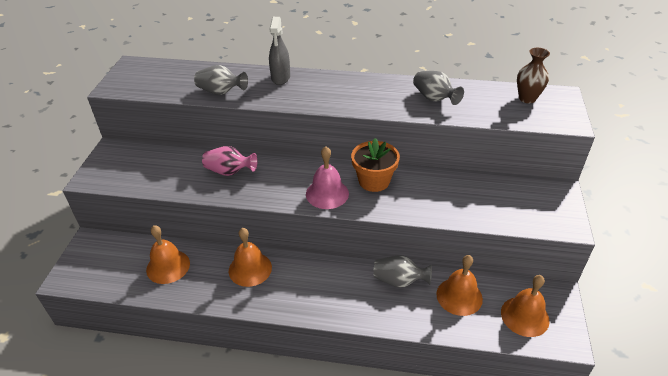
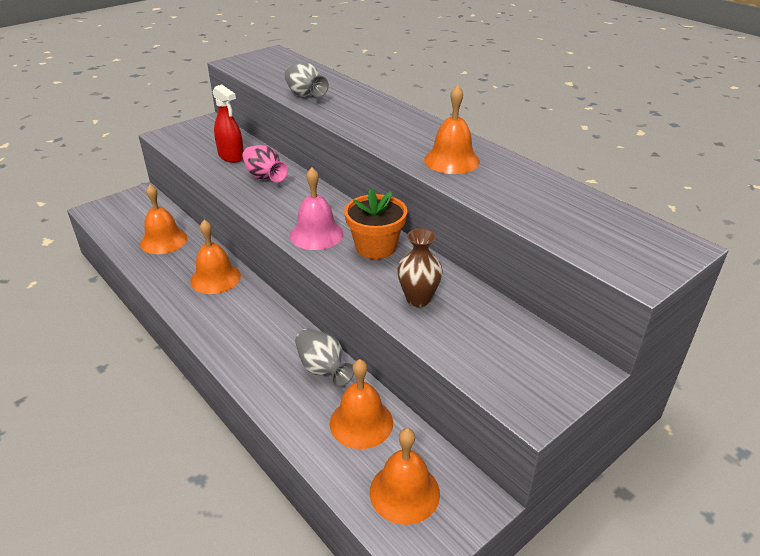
camera: 40 degrees right, 5 degrees down
grey spray bottle [269,17,290,85] -> none
grey vase [413,71,464,105] -> none
brown vase [517,48,550,103] -> brown vase moved to [397,228,443,307]
none -> red spray bottle [213,85,244,163]
none -> orange bell [424,85,480,174]

